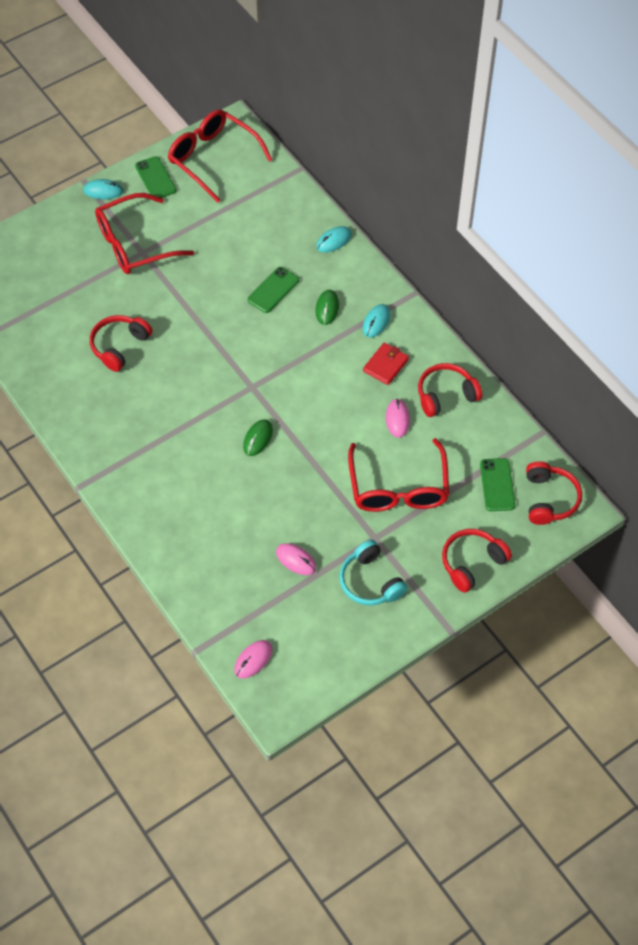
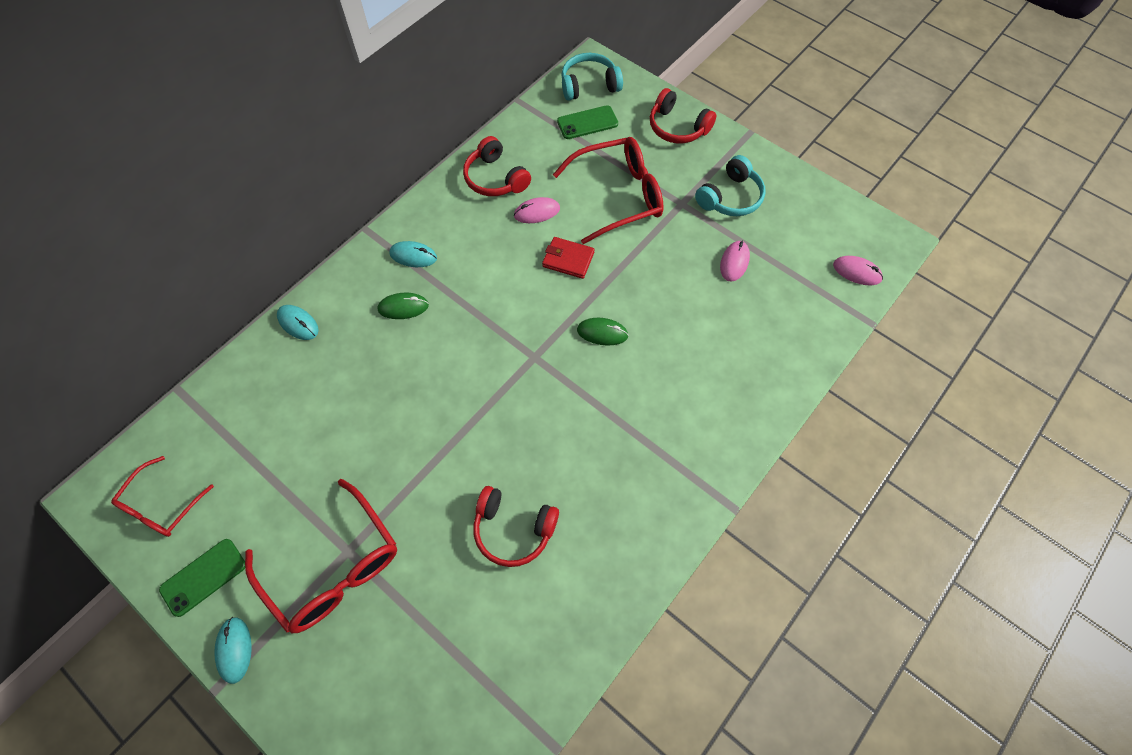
camera: 105 degrees left, 5 degrees up
red glasses [168,109,272,203] -> red glasses [111,456,214,537], size x0.60
green phone [248,267,299,313] -> none
red wallet [363,343,409,385] -> red wallet moved to [542,237,595,279]
red headphones [526,461,582,525] -> turquoise headphones [561,53,623,101]

